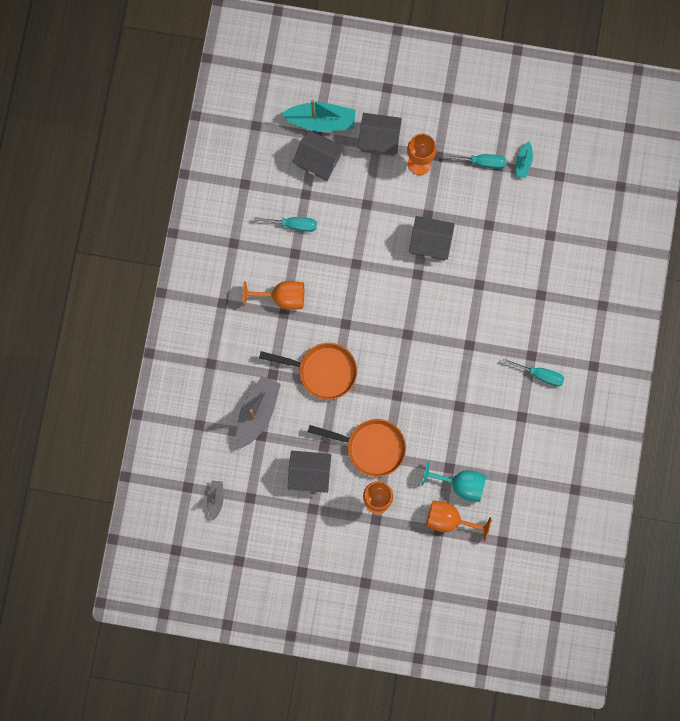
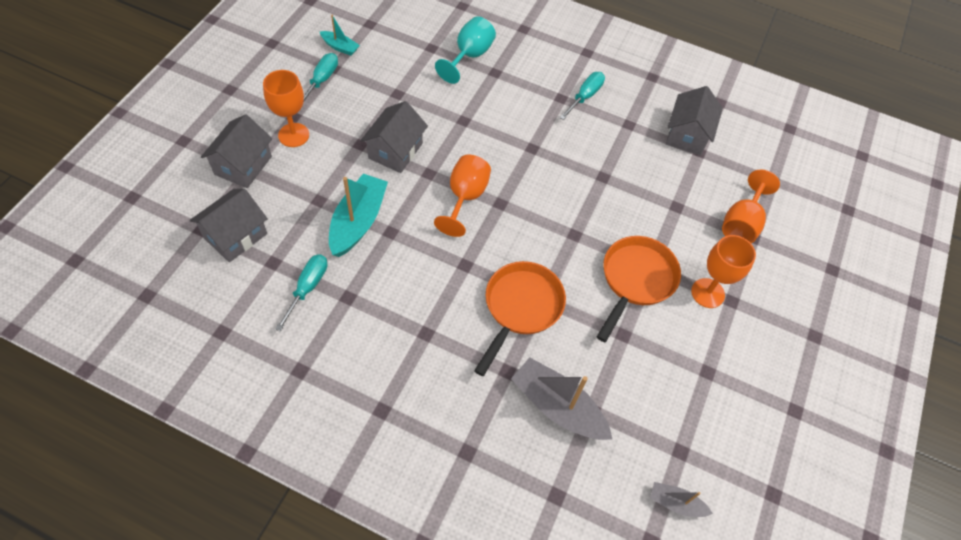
camera: 80 degrees left, 20 degrees down
orange goblet [243,281,304,310] -> orange goblet moved to [434,155,491,237]
turquoise boat [282,99,356,132] -> turquoise boat moved to [329,174,388,257]
grey house [288,451,331,493] -> grey house moved to [666,86,723,155]
turquoise goblet [422,461,487,502] -> turquoise goblet moved to [435,16,496,84]

